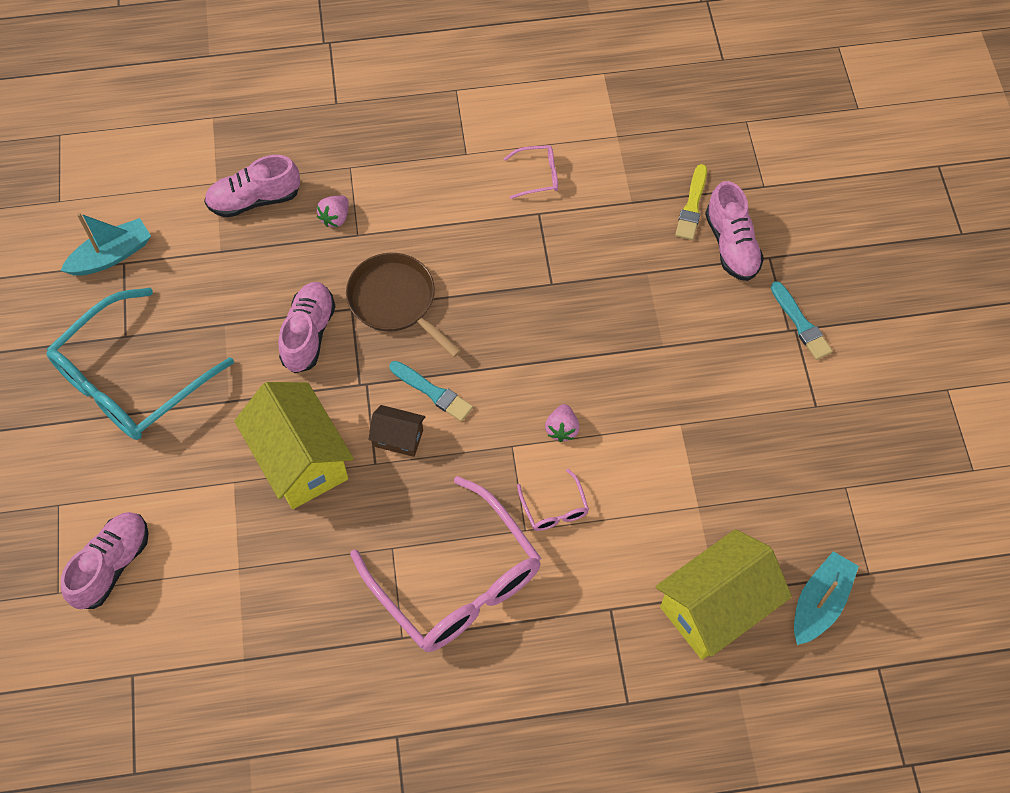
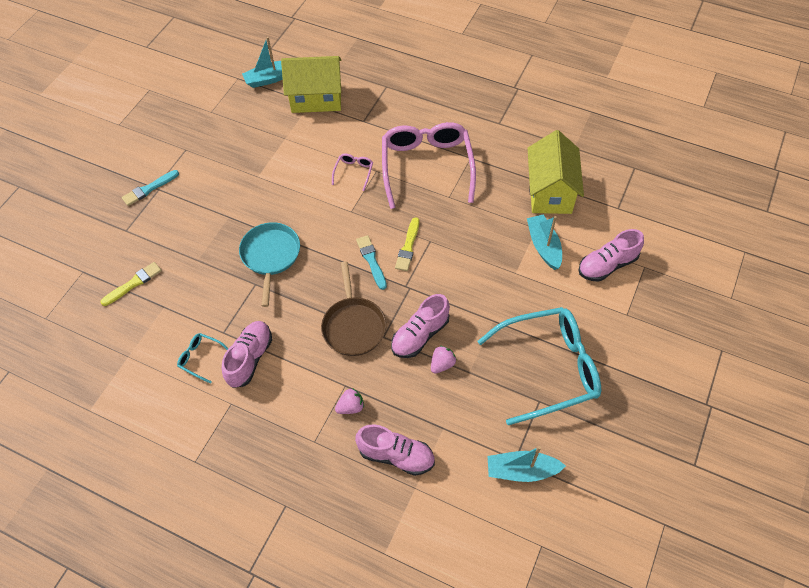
camera: 145 degrees left, 5 degrees down
yellow house [234,382,354,509] -> yellow house moved to [528,130,584,214]
brown house [368,405,426,457] -> yellow brush [395,217,419,271]
pink glasses [504,145,558,199] -> turquoise glasses [177,333,229,384]
pink strawberry [545,404,579,442] -> pink strawberry moved to [431,346,457,374]
pink shoe [705,181,764,281] -> pink shoe moved to [222,321,272,388]
turquoise brush [771,281,833,360] -> turquoise brush turned 135 degrees counterclockwise [122,170,179,206]
none -> turquoise pan [239,222,300,307]
none -> turquoise boat [527,215,562,270]

